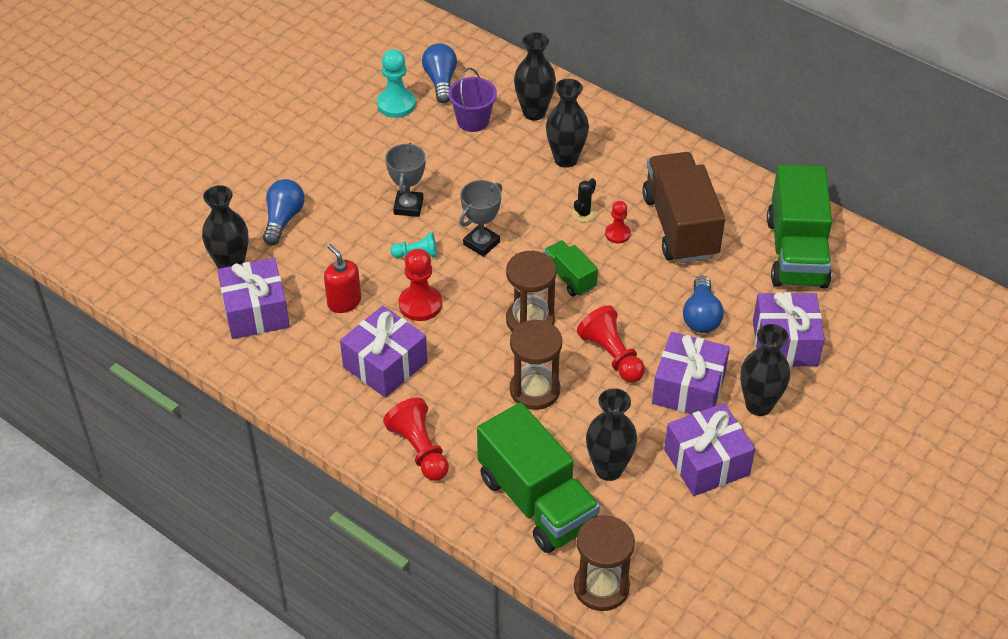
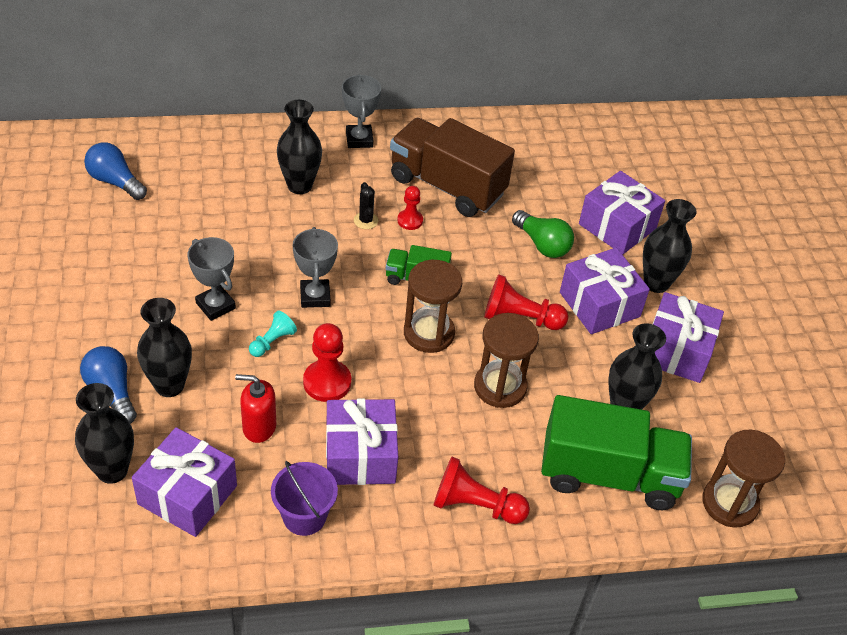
camera: 50 degrees left, 0 degrees up
turquoise pawn [377,49,416,118] -> none
purple bucket [448,68,497,132] -> purple bucket moved to [271,461,338,536]
black vase [514,32,556,121] -> black vase moved to [137,298,192,397]
blue light bulb [683,276,724,333] -> green light bulb [512,210,574,258]
green truck [767,165,832,288] -> none
none -> grey trophy [342,74,381,148]

